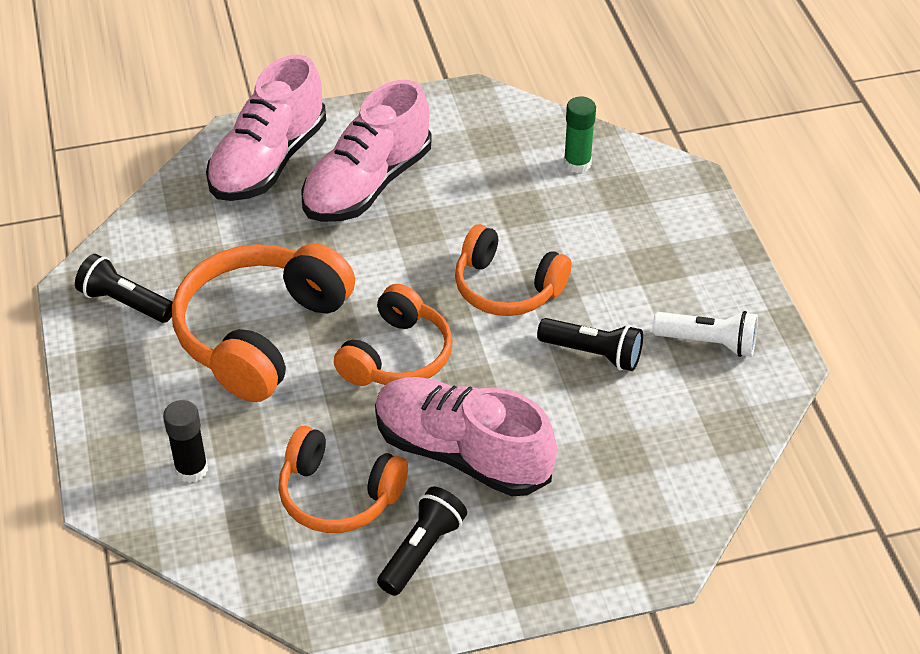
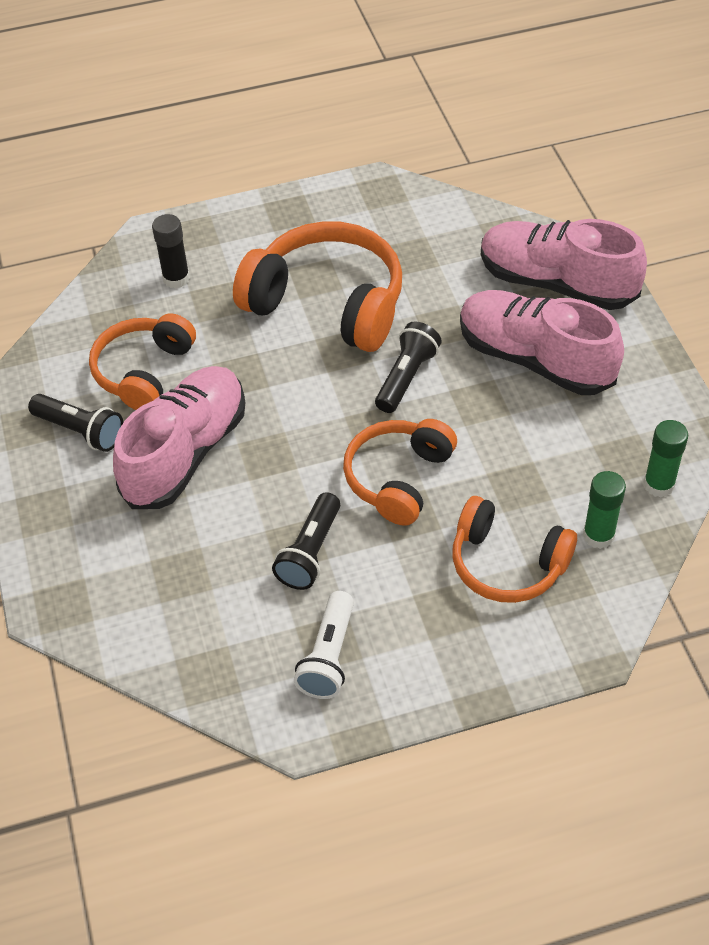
camera: 90 degrees right, 5 degrees up
black flashlight [75,254,173,323] -> black flashlight moved to [375,322,442,413]
orange headphones [334,284,453,386] -> orange headphones moved to [452,496,577,603]
none -> green glue stick [644,420,688,497]

